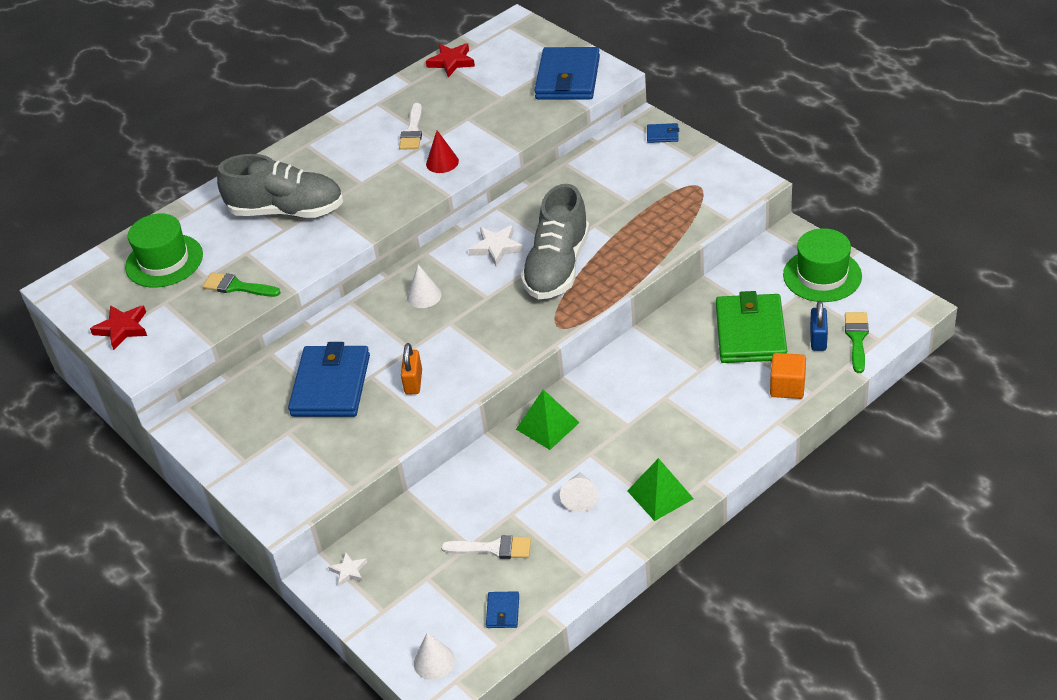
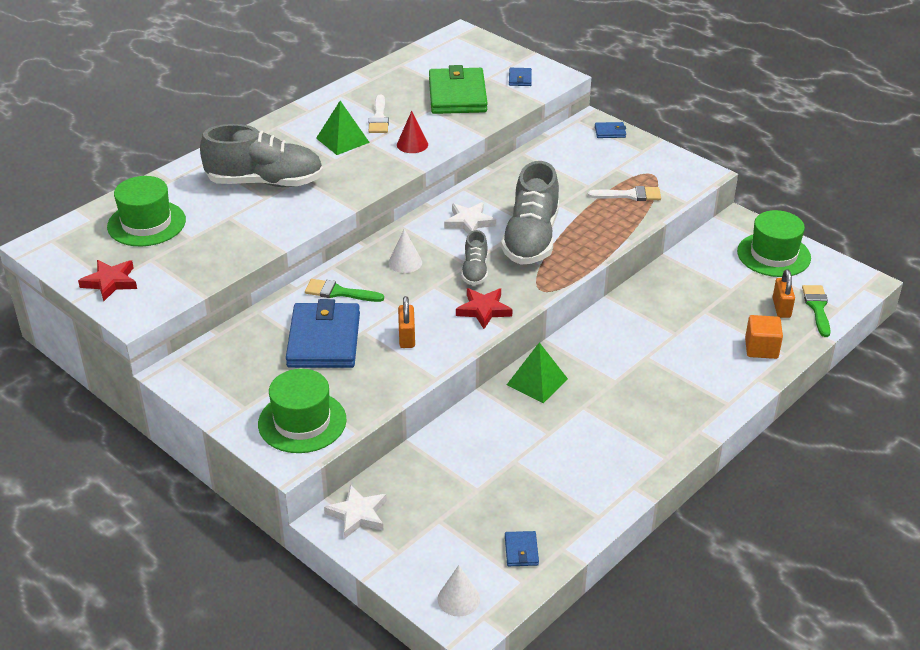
camera: 10 degrees left, 5 degrees down
green brush [203,272,280,297] -> green brush moved to [305,279,384,302]
white star [328,552,367,587] -> white star [324,484,387,539], size x1.63
red star [426,43,475,78] -> red star moved to [456,288,513,329]
white brush [441,535,531,559] -> white brush moved to [588,186,661,201]
blue wallet [534,47,600,99] -> blue wallet [509,68,532,86], size x0.42
white cone [560,472,599,512] -> none
green pyramid [627,458,694,521] -> green pyramid moved to [316,101,370,155]
green wallet [716,291,787,363] -> green wallet moved to [429,65,488,114]
blue padlock [810,301,828,351] -> orange padlock [773,269,795,318]
none -> green hat [258,369,346,453]
none -> grey shoe [461,230,488,285]

